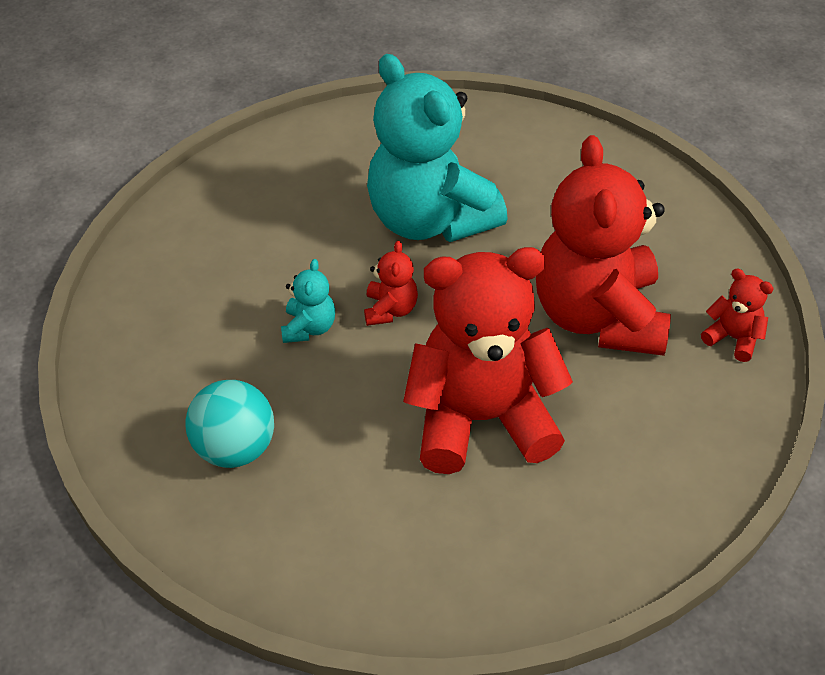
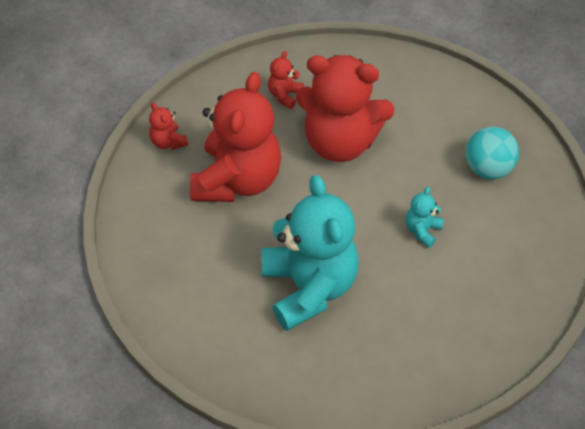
camera: 160 degrees left, 5 degrees up
red teddy bear [364,241,418,326] -> red teddy bear moved to [268,51,304,109]

